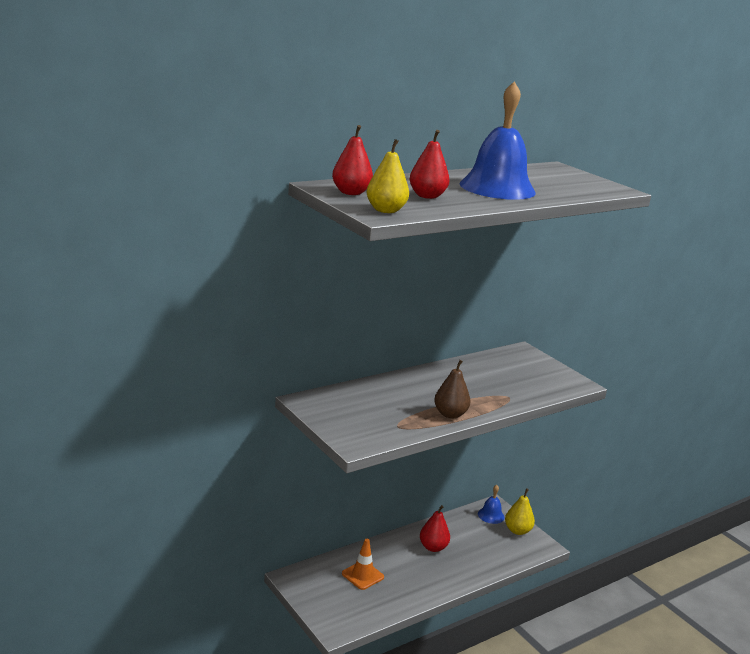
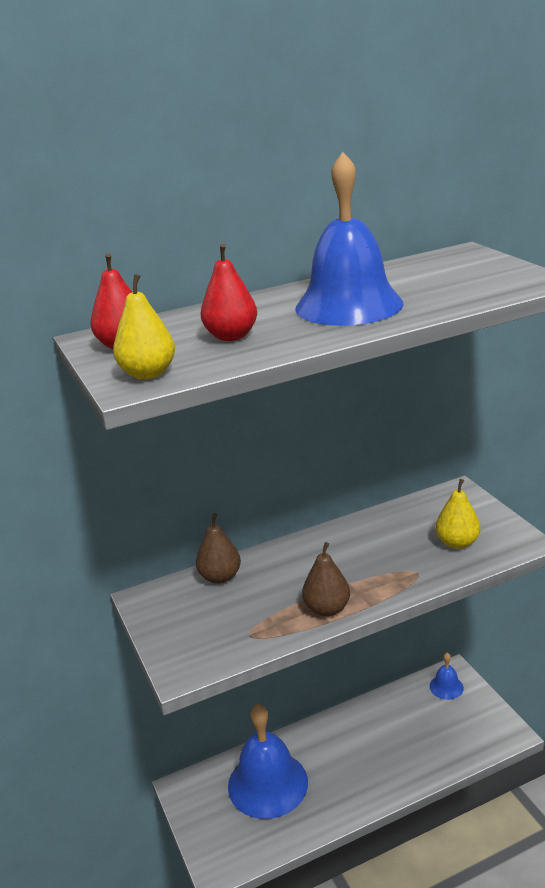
camera: 15 degrees right, 5 degrees up
orange traffic cone [342,539,384,590] -> blue bell [228,704,308,819]
red pear [420,505,450,552] -> none
yellow pear [505,488,535,535] -> yellow pear moved to [436,479,480,549]
none -> brown pear [196,513,241,584]

